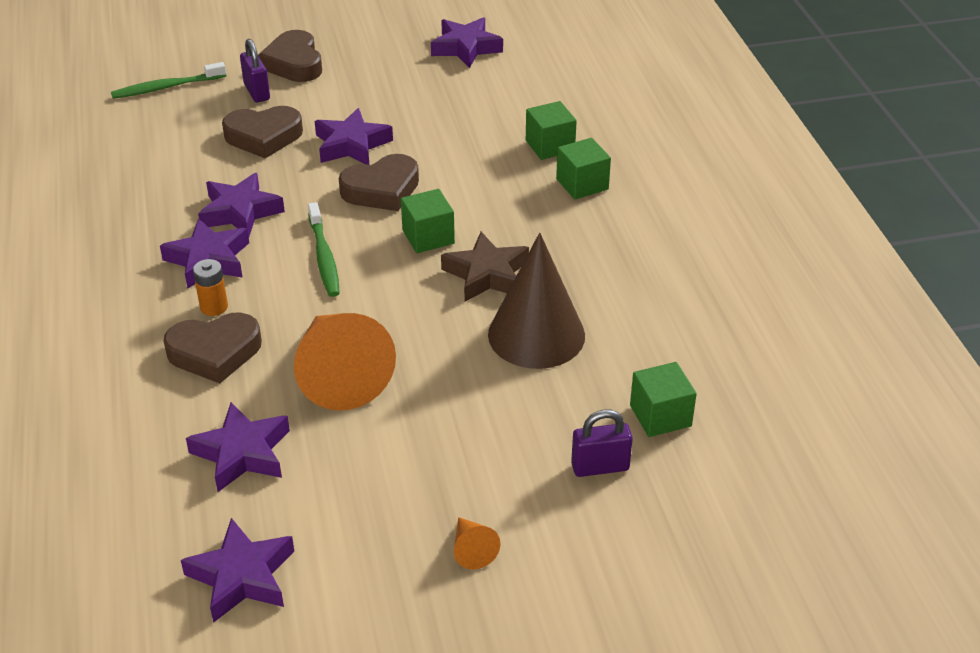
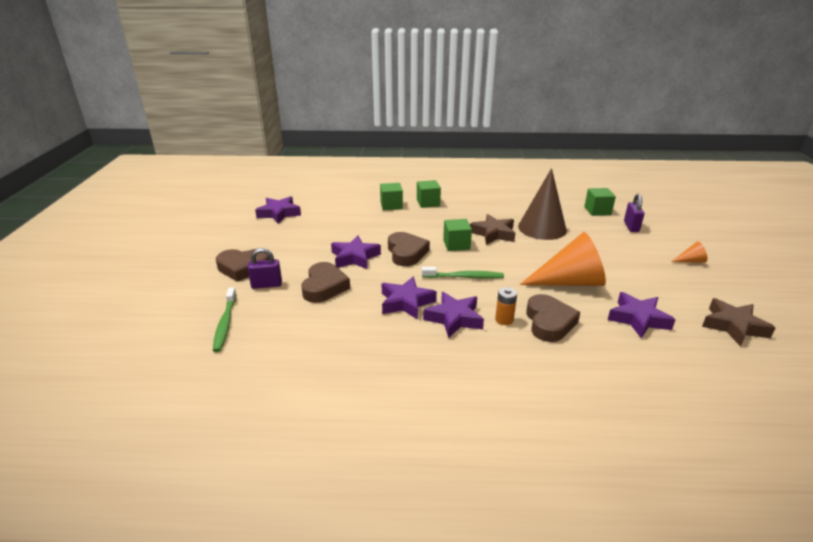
camera: 75 degrees left, 10 degrees down
purple star [181,518,294,623] -> brown star [702,298,775,346]

